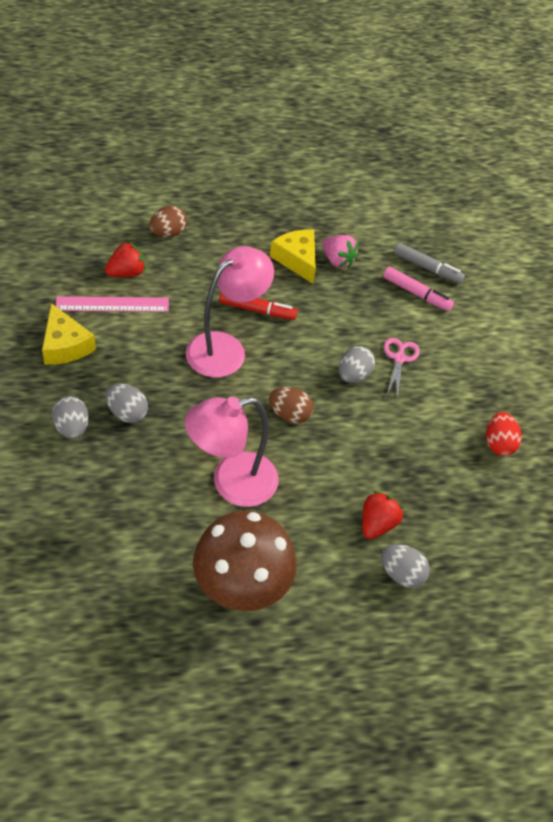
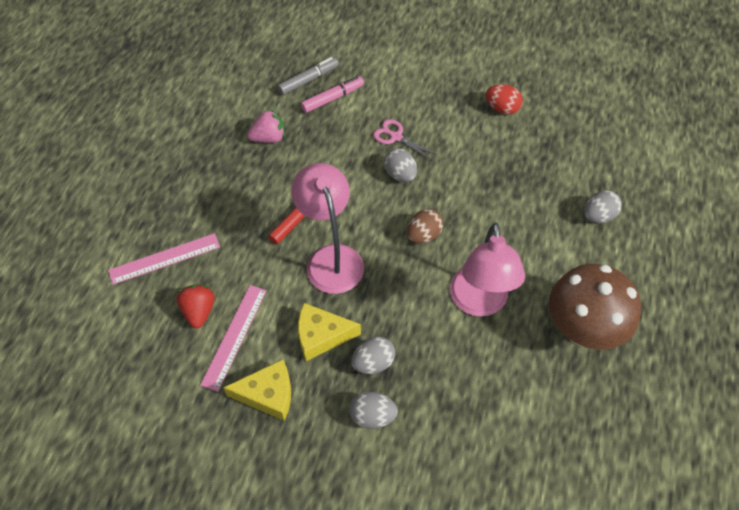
camera: 60 degrees left, 5 degrees up
brown egg [149,206,187,238] -> pink ruler [108,233,220,285]
yellow cheese [270,229,316,284] -> yellow cheese moved to [298,303,361,361]
red strawberry [362,491,404,539] -> none

